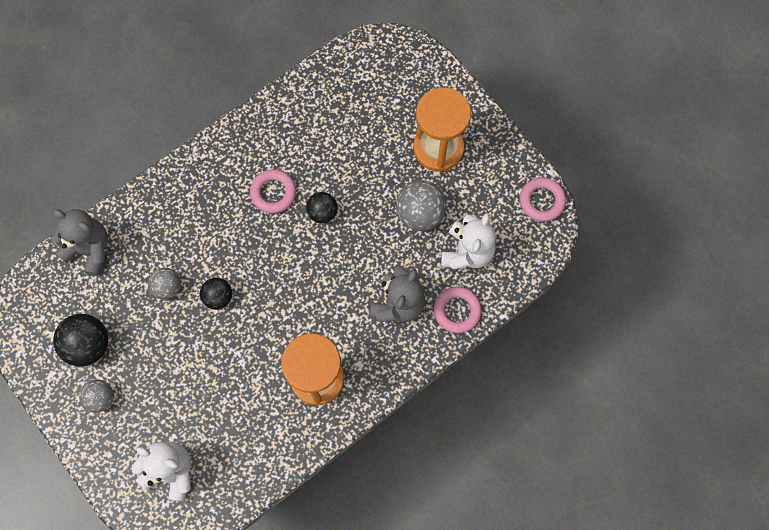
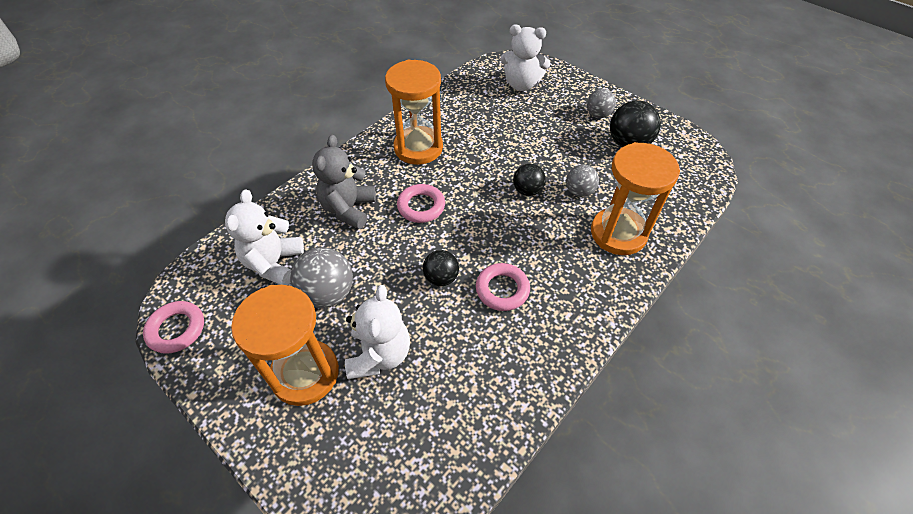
camera: 170 degrees right, 20 degrees down
grey teddy bear [51,209,108,276] -> none
pink ring [434,287,482,333] -> pink ring moved to [397,184,445,223]
none -> white teddy bear [345,285,410,379]
none -> orange hourglass [591,142,680,255]

